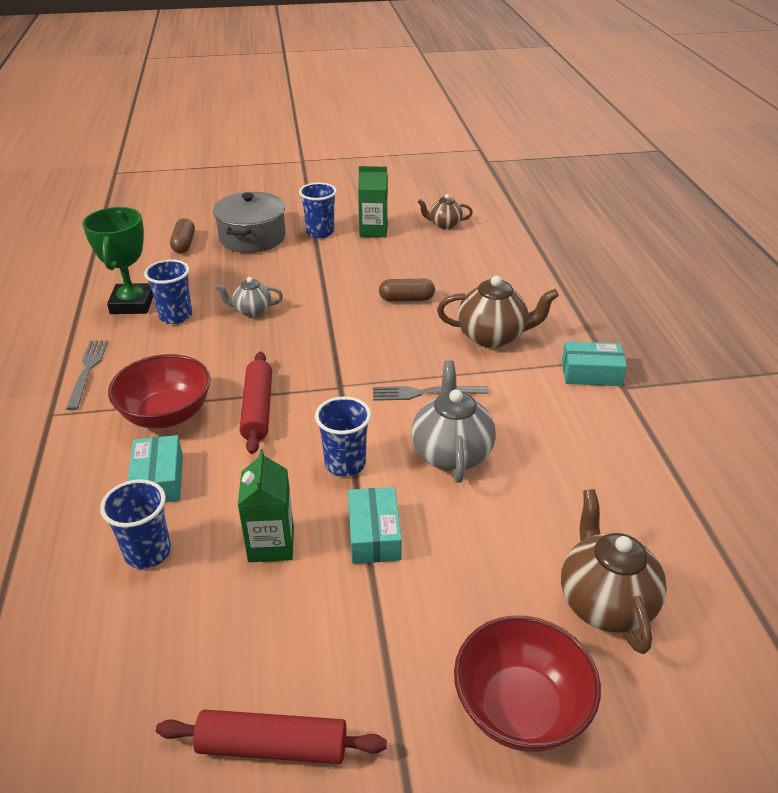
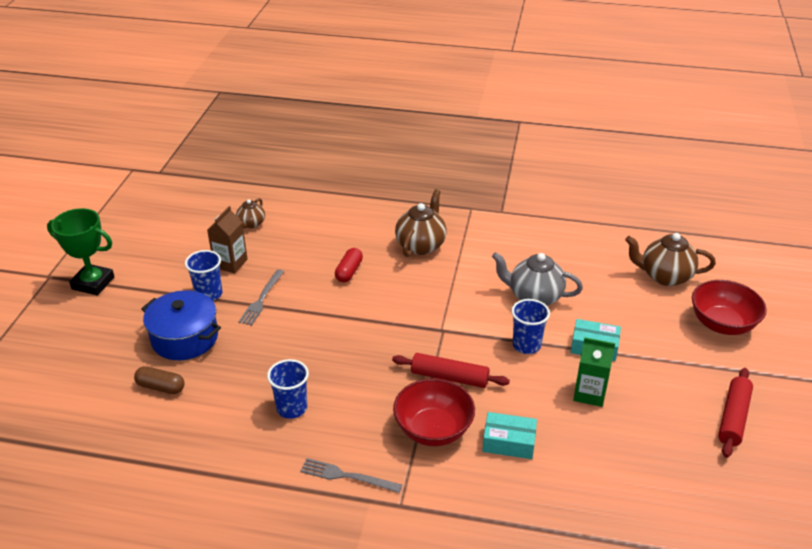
camera: 70 degrees left, 0 degrees up
green trophy [82,207,153,314] -> green trophy moved to [47,208,114,295]
blue cup [100,479,171,569] -> none
grey pot [213,192,286,253] -> blue pot [141,290,221,360]
grey teapot [216,277,283,317] -> none
green carton [358,166,388,237] -> brown carton [207,206,247,273]
grey fork [373,386,489,401] -> grey fork moved to [239,269,284,326]
brown capsule [379,279,435,301] -> red capsule [335,248,363,282]
turquoise box [562,341,627,386] -> none

